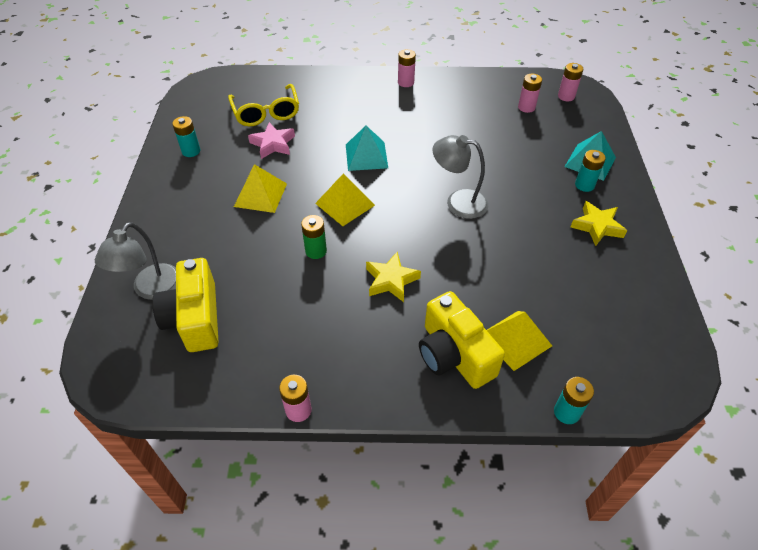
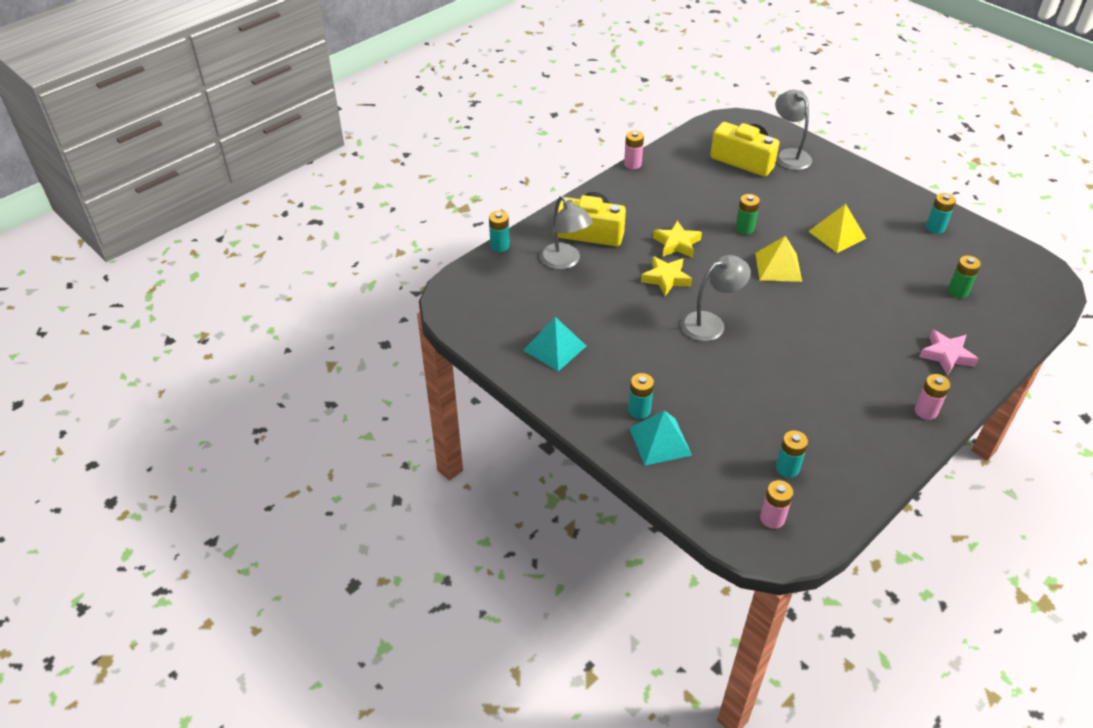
camera: 135 degrees right, 5 degrees down
yellow glasses [228,84,299,126] -> green battery [948,256,981,298]
pink star [248,122,295,159] -> pink star moved to [919,329,979,376]
turquoise pyramid [346,126,388,171] -> turquoise pyramid moved to [523,317,586,371]
yellow pyramid [487,311,552,371] -> grey lamp [540,196,593,270]
pink battery [518,74,542,113] -> turquoise battery [776,431,808,478]
yellow star [571,201,627,246] -> yellow star moved to [641,256,692,296]

